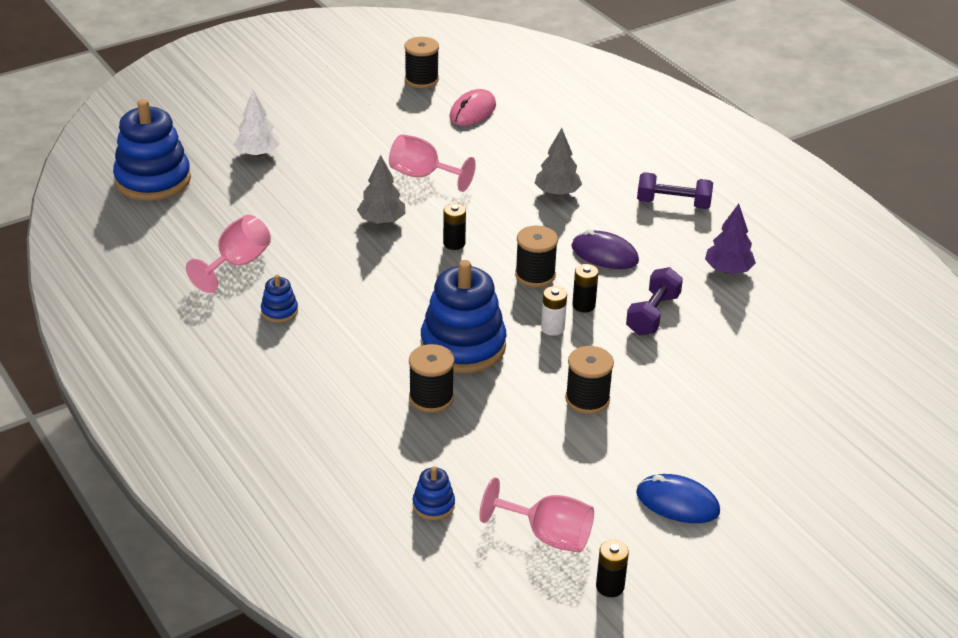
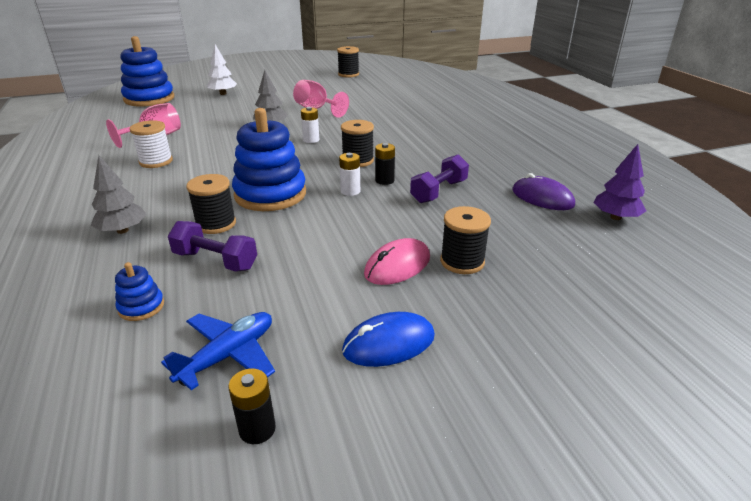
camera: 15 degrees right, 5 degrees down
blue stacking toy [261,275,298,323] -> white spool [130,120,173,168]
black battery [443,203,466,250] -> white battery [301,107,319,143]
pink mouse [449,89,496,126] -> pink mouse moved to [364,238,430,285]
pink goblet [479,477,594,553] -> blue plane [161,312,275,390]
grey tree [535,128,582,196] -> grey tree moved to [91,155,146,234]
black spool [565,346,614,414] -> black spool moved to [440,206,491,274]
purple mouse [571,229,639,269] -> purple mouse moved to [512,173,575,210]
blue mouse [636,474,720,523] -> blue mouse turned 60 degrees counterclockwise [342,312,435,367]
purple dumbbell [637,172,713,209] -> purple dumbbell moved to [168,221,257,272]
purple tree [705,204,756,274] -> purple tree moved to [594,144,646,220]

